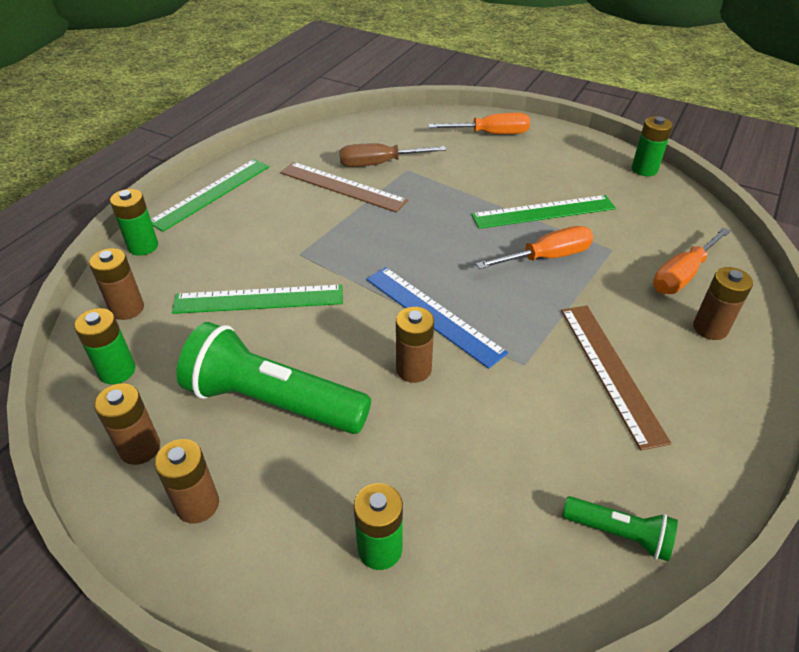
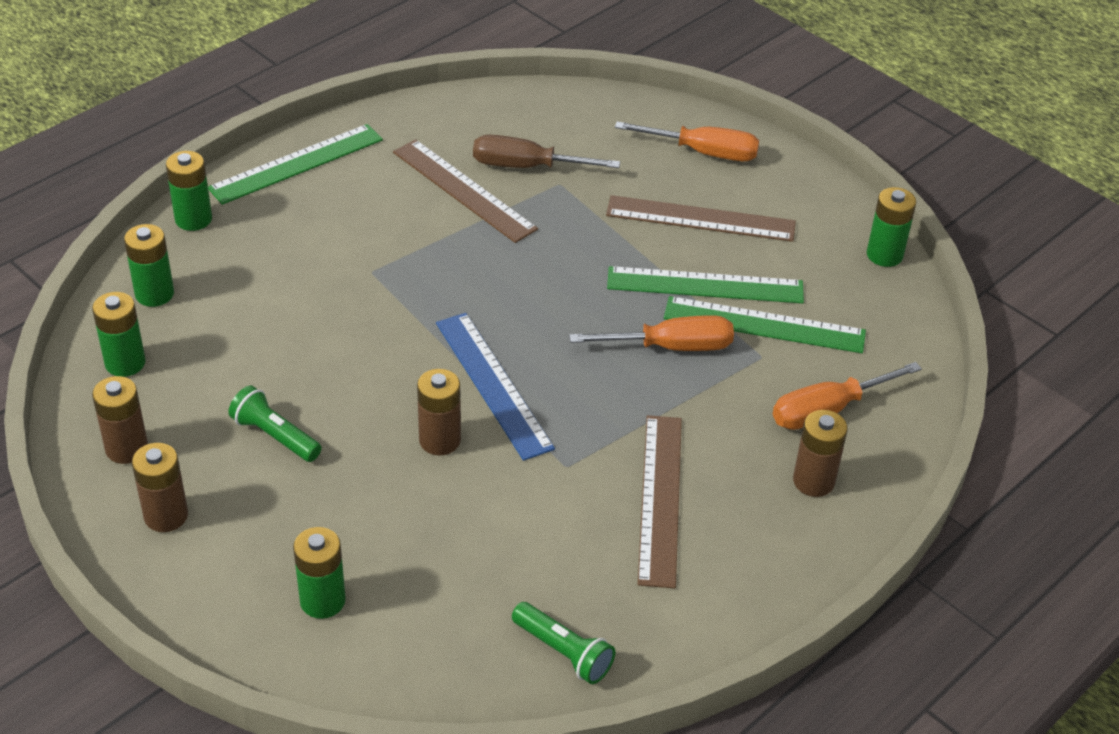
camera: 15 degrees right, 0 degrees up
brown battery [89,248,144,320] -> green battery [124,224,174,307]
green ruler [172,284,343,314] -> green ruler moved to [664,296,866,353]
green flashlight [177,322,371,434] -> green flashlight [228,385,322,462], size x0.49
none -> brown ruler [606,195,796,242]

